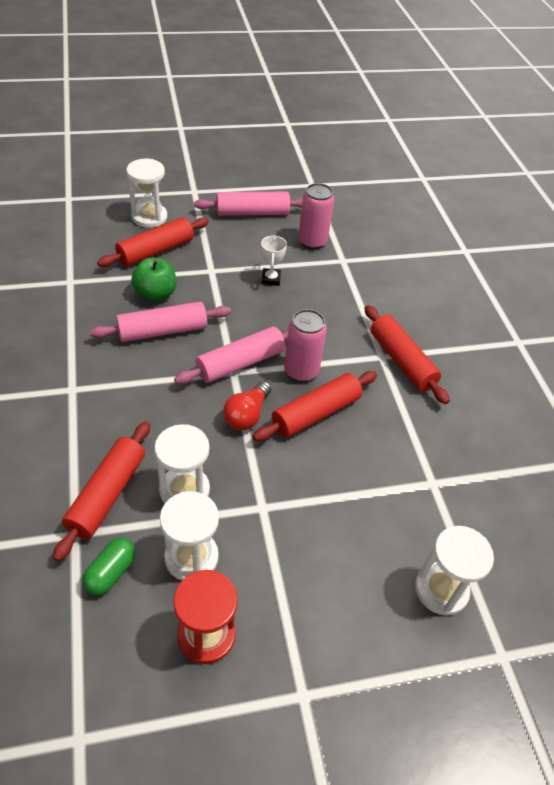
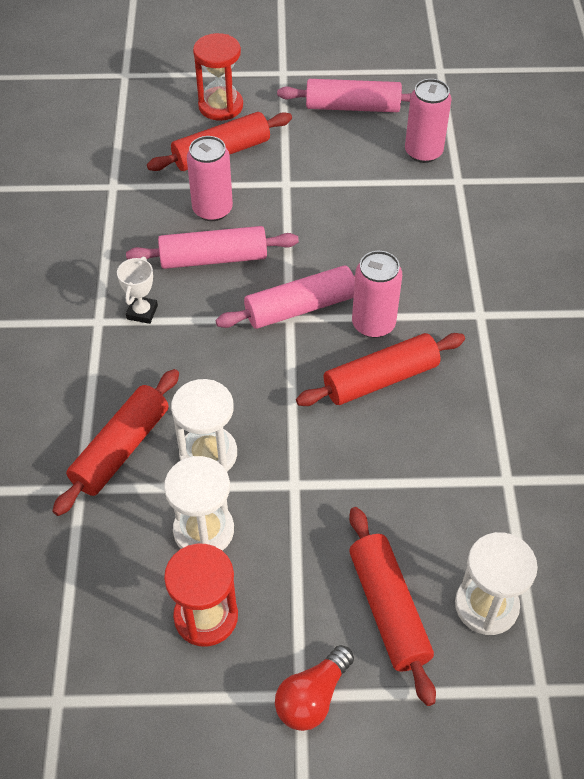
camera: 15 degrees right, 5 degrees up
green capsule [83,538,136,595] -> none
white hourglass [126,159,167,228] -> red hourglass [193,33,243,121]
green apple [131,257,177,301] -> pink can [187,136,233,221]
red light bulb [223,381,272,430] -> red light bulb moved to [275,645,354,731]
white trophy [261,235,287,286] -> white trophy moved to [117,256,158,324]
red rolling pin [365,305,450,404] -> red rolling pin moved to [349,507,436,706]

